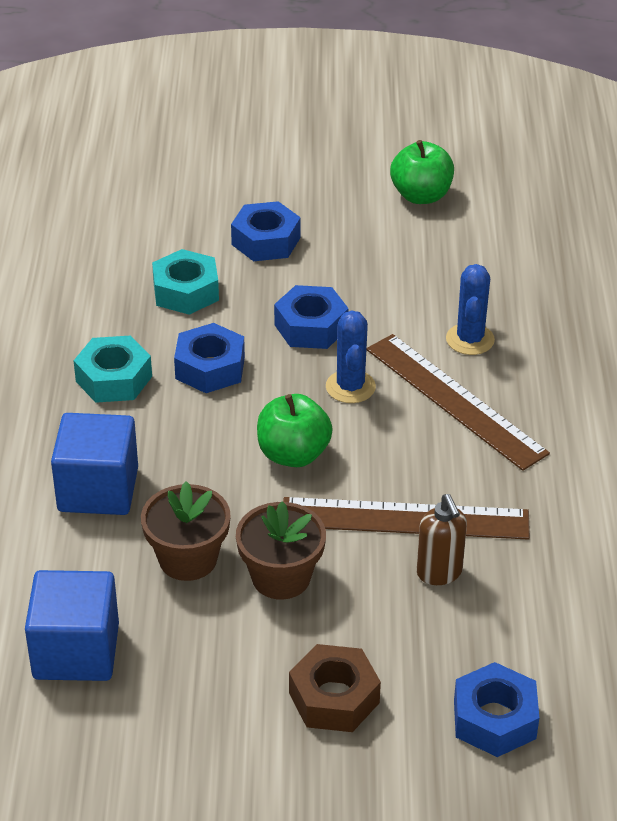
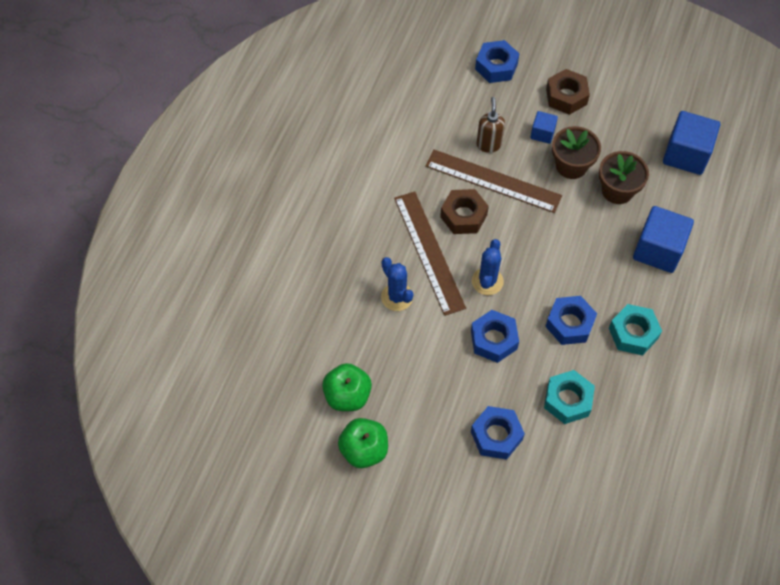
camera: 160 degrees left, 20 degrees up
green apple [257,394,333,467] -> green apple moved to [322,363,372,411]
blue cactus [446,264,495,355] -> blue cactus turned 60 degrees counterclockwise [381,257,413,311]
none -> brown nut [440,189,489,234]
none -> blue cube [530,111,558,144]

